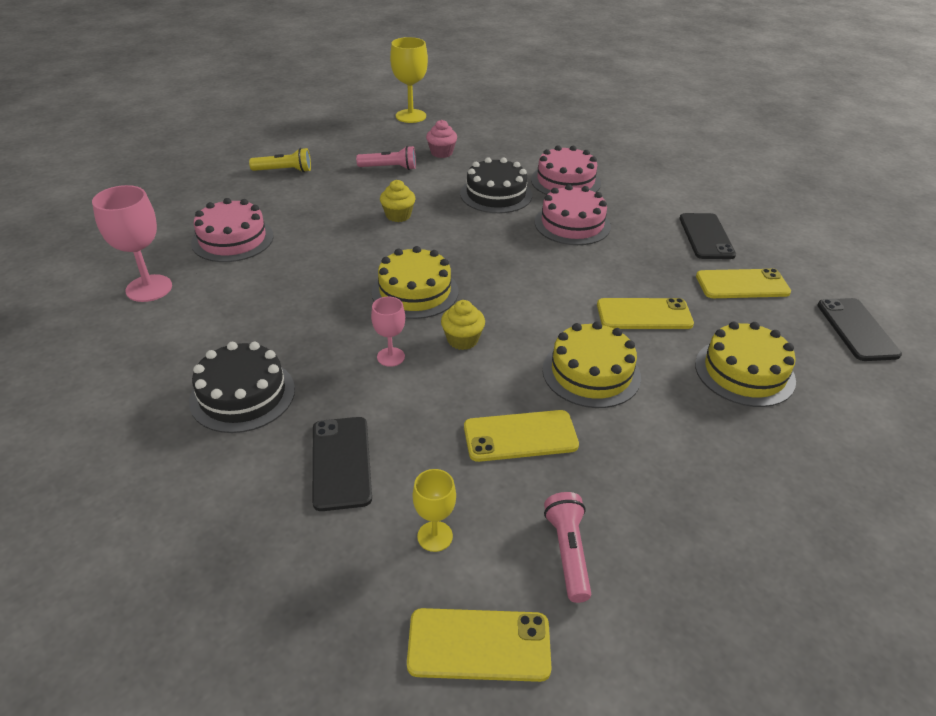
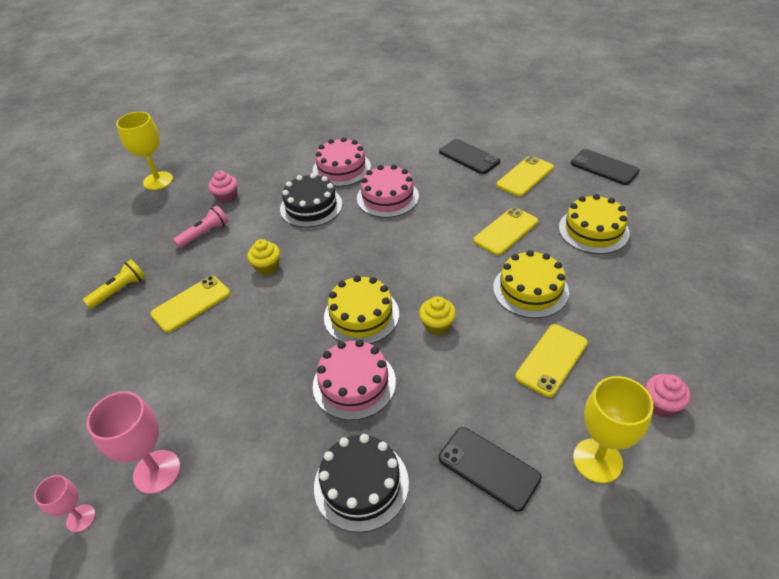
camera: 40 degrees left, 5 degrees up
pink cake [191,198,274,262] -> pink cake moved to [313,339,396,420]
pink goblet [371,297,405,367] -> pink goblet moved to [34,475,95,532]
yellow phone [407,608,551,682] -> yellow phone moved to [150,276,230,333]
yellow goblet [413,469,456,552] -> yellow goblet [573,376,654,483], size x1.74
pink flashlight [544,492,591,603] -> pink cupcake [645,374,691,417]

